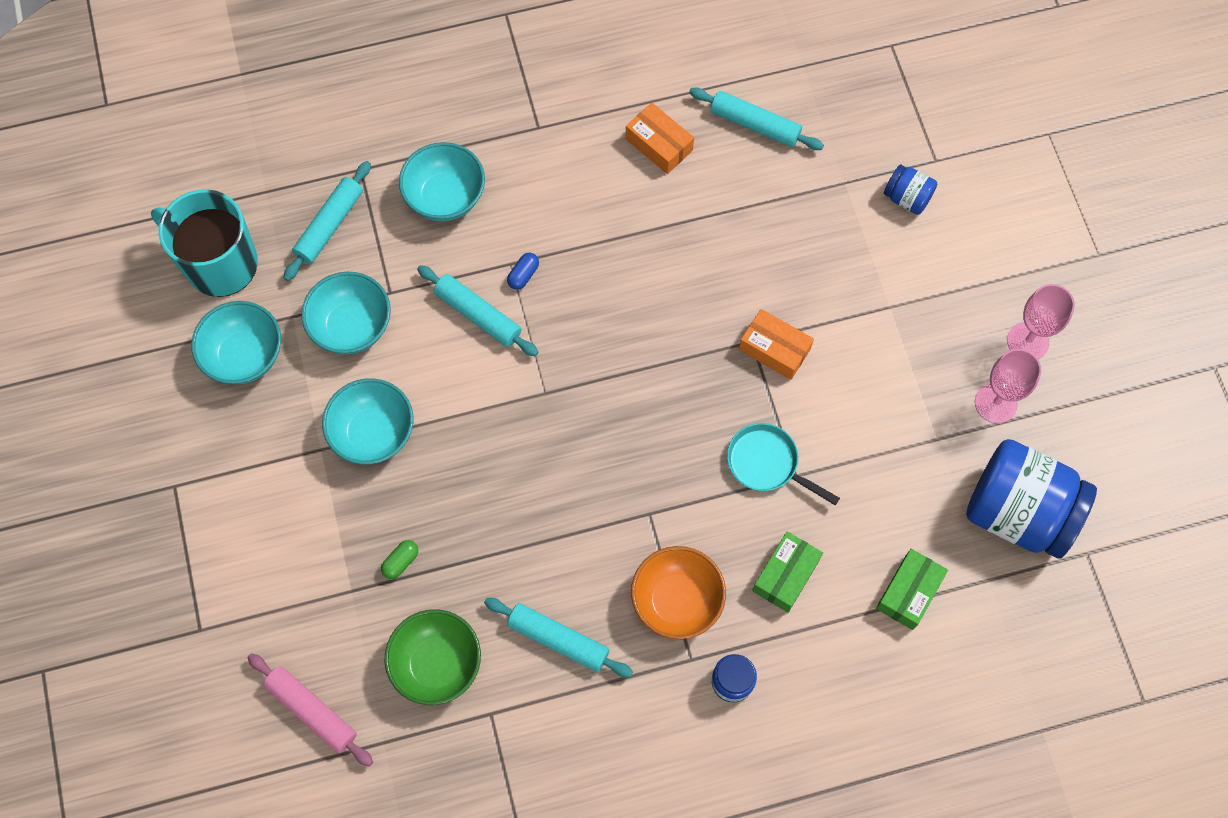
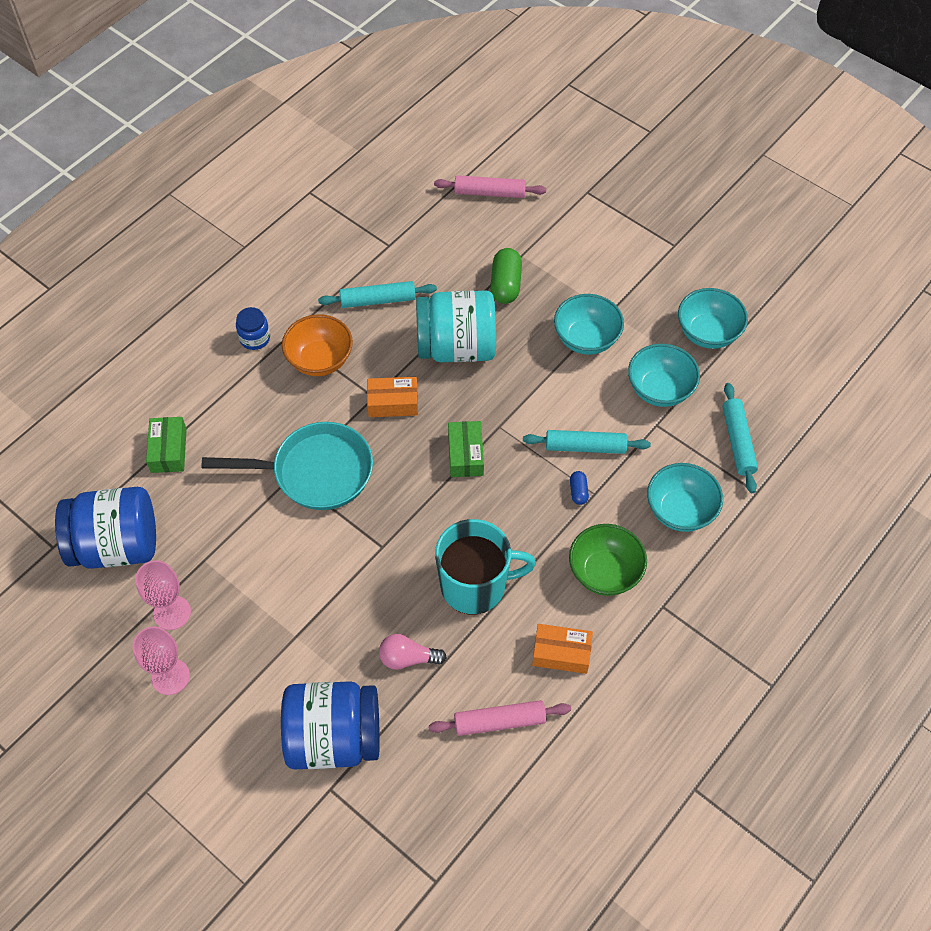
camera: 145 degrees right, 10 degrees down
turquoise mug [151,189,258,297] -> turquoise mug moved to [435,519,536,615]
green capsule [381,540,418,579] -> green capsule [490,248,522,304], size x1.89
green bowl [385,609,481,705] -> green bowl moved to [569,524,647,596]
turquoise rolling pin [689,87,824,150] -> pink rolling pin [429,700,571,736]
turquoise pan [727,423,840,505] -> turquoise pan [202,422,373,510], size x1.70
orange box [739,309,814,380] -> orange box moved to [367,377,418,417]
green box [752,531,823,613] -> green box moved to [448,421,484,477]
blue jar [884,164,937,215] -> blue jar [281,681,380,769], size x2.19
none -> pink light bulb [379,634,447,670]
none -> turquoise jar [416,290,496,362]

